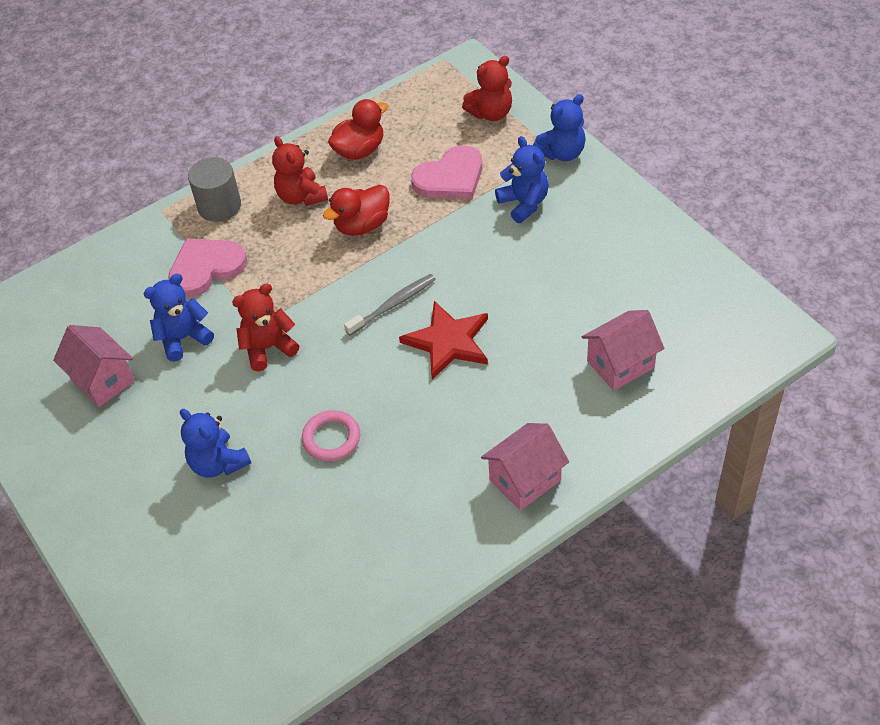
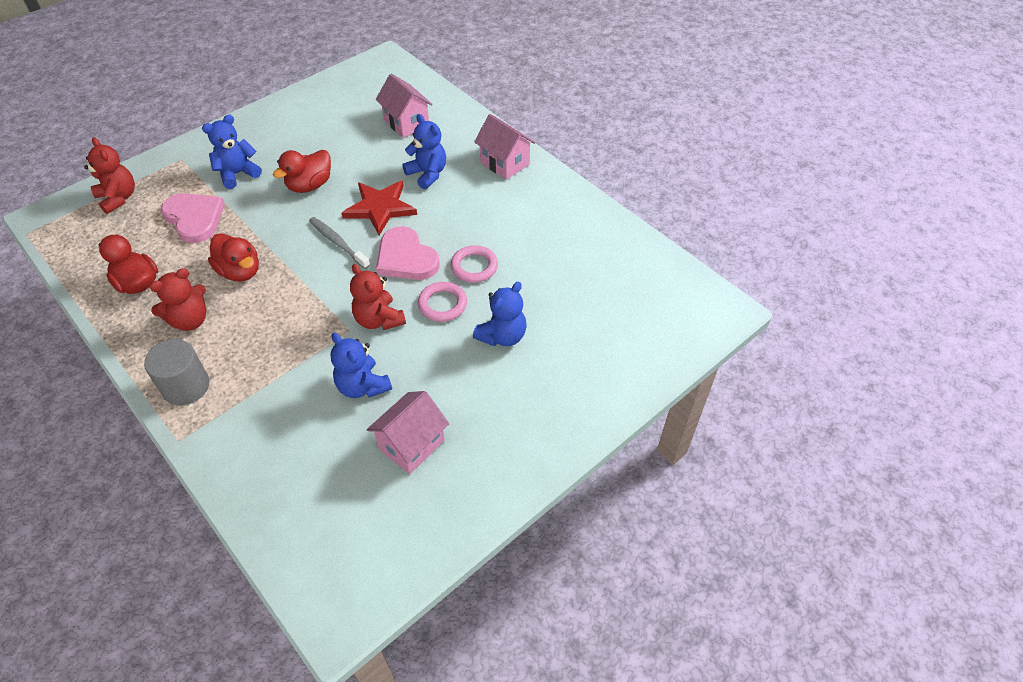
camera: 100 degrees left, 0 degrees up
pink heart [168,238,247,297] -> pink heart moved to [376,226,440,280]
blue teddy bear [533,94,586,161] -> blue teddy bear moved to [402,114,446,189]
none -> red duck [273,150,331,193]
none -> pink ring [418,282,467,322]

